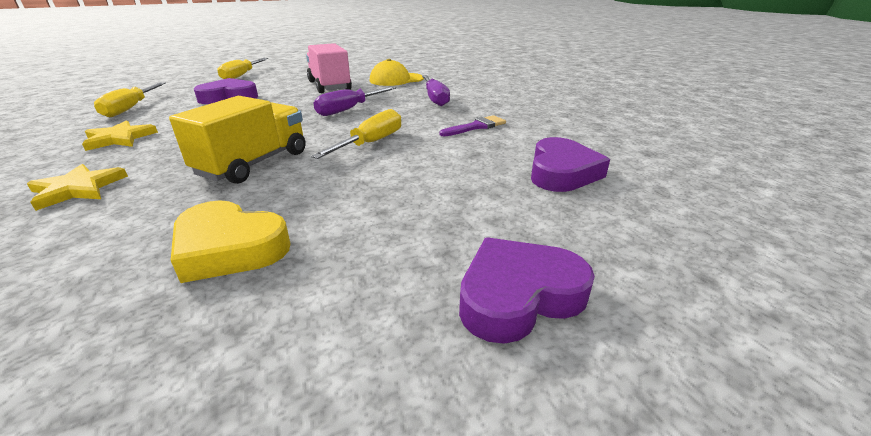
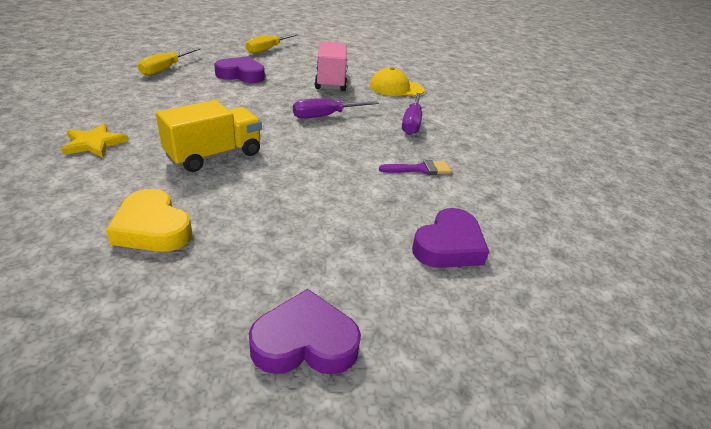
camera: 20 degrees right, 5 degrees up
yellow star [82,120,158,151] -> none
yellow screwdriver [311,109,401,159] -> none

